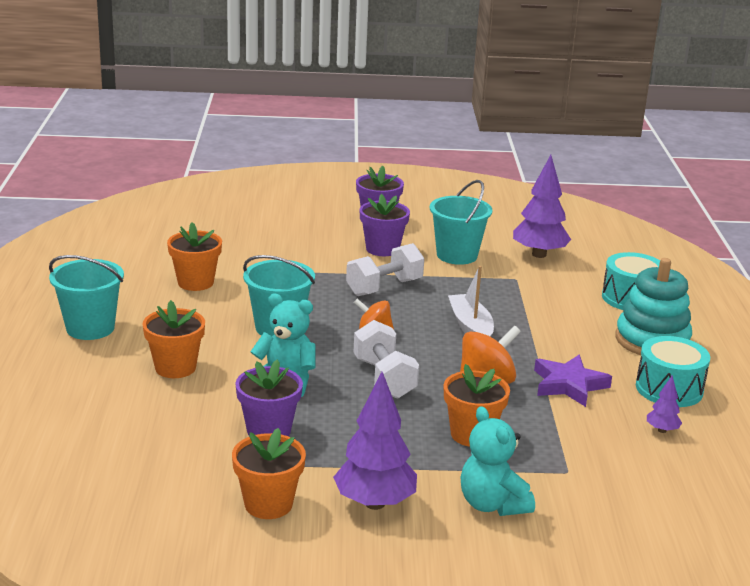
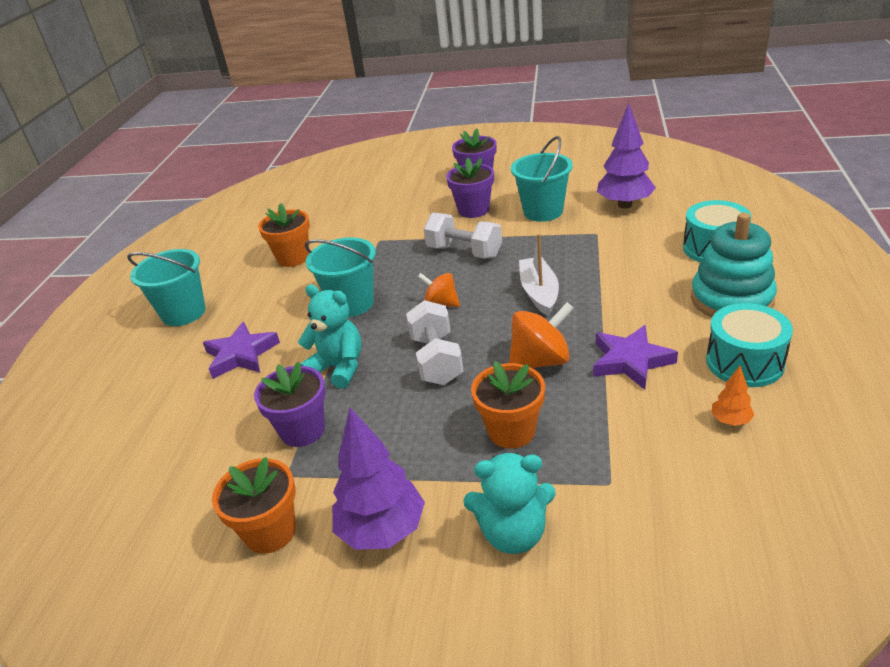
camera: 15 degrees right, 10 degrees up
orange flower pot [143,300,205,378] -> purple star [203,322,280,379]
white dumbbell [346,243,424,296] -> white dumbbell turned 60 degrees clockwise [424,213,502,259]
turquoise teddy bear [461,406,535,516] -> turquoise teddy bear turned 75 degrees counterclockwise [463,453,556,554]
purple tree [647,376,682,433] -> orange tree [711,366,755,426]

